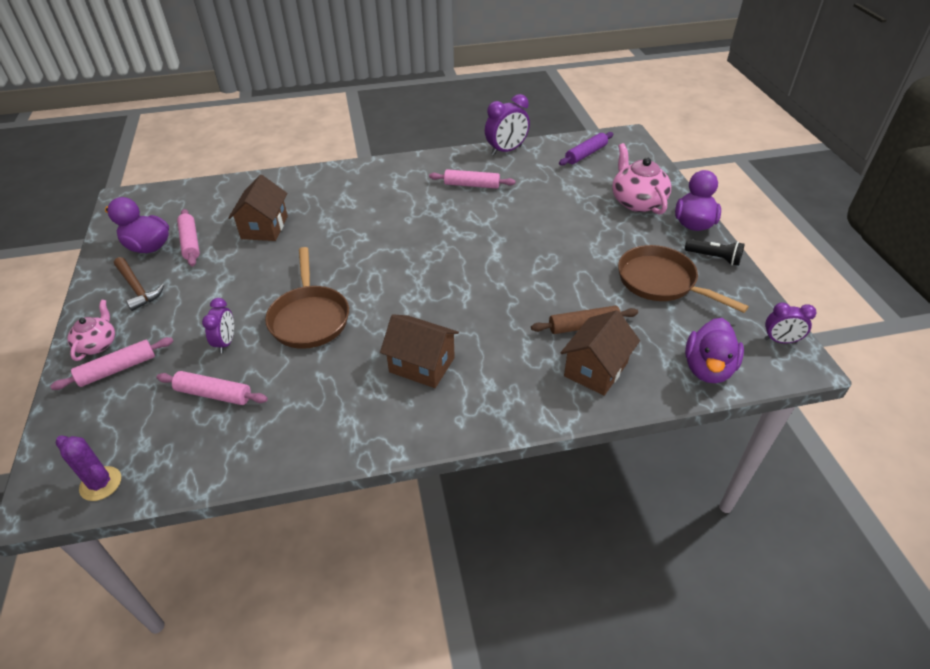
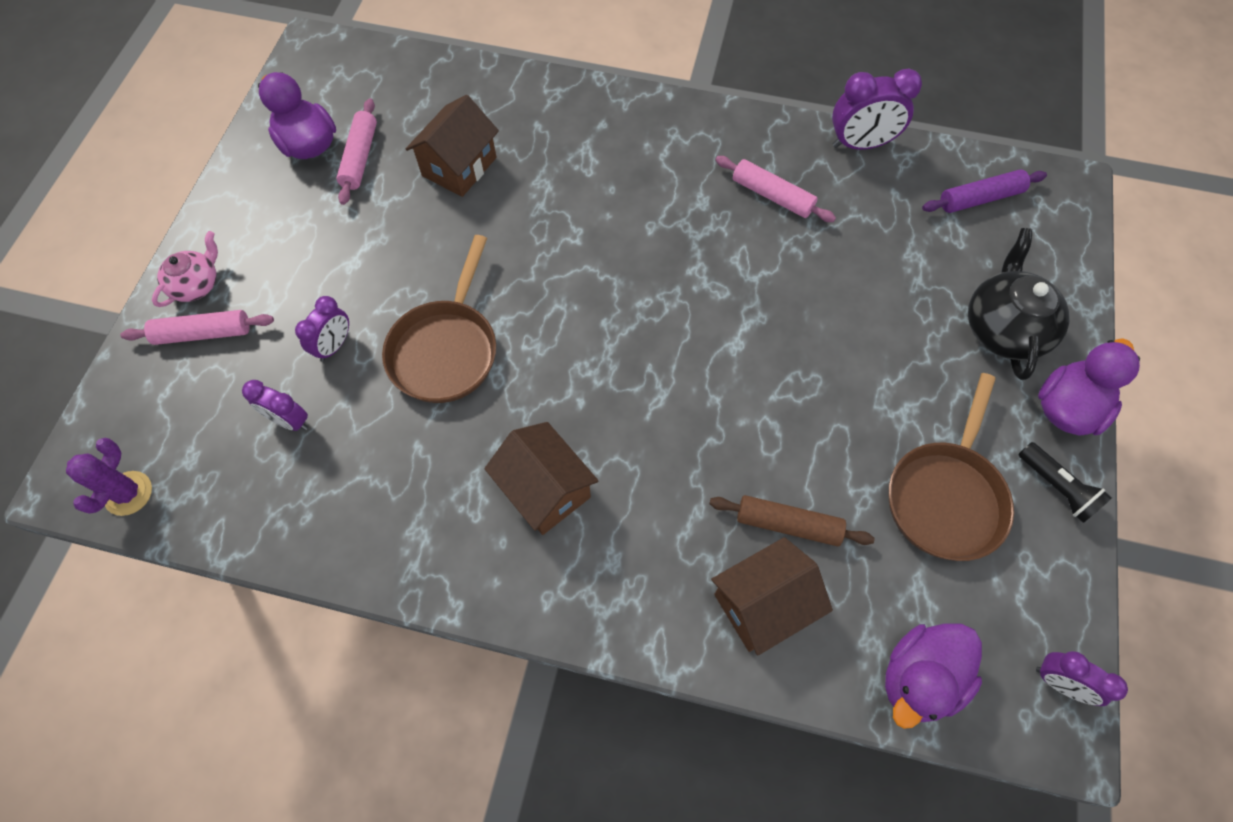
camera: 25 degrees right, 20 degrees up
purple cactus [56,436,121,501] -> purple cactus turned 45 degrees clockwise [66,438,152,516]
brown hammer [114,257,164,311] -> none
pink rolling pin [157,371,268,405] -> purple clock [242,380,308,431]
pink teapot [612,143,671,215] -> black teapot [968,228,1070,380]
brown pan [618,245,749,313] -> brown pan turned 135 degrees counterclockwise [889,373,1014,561]

